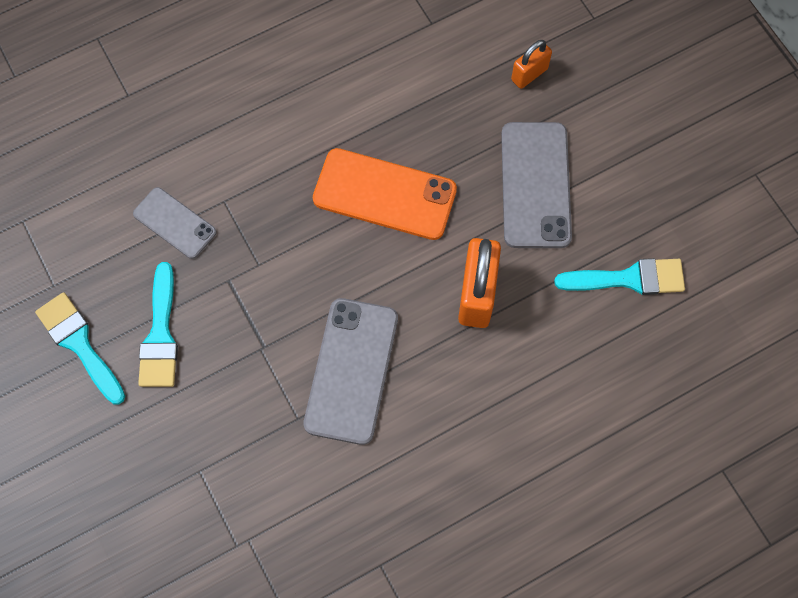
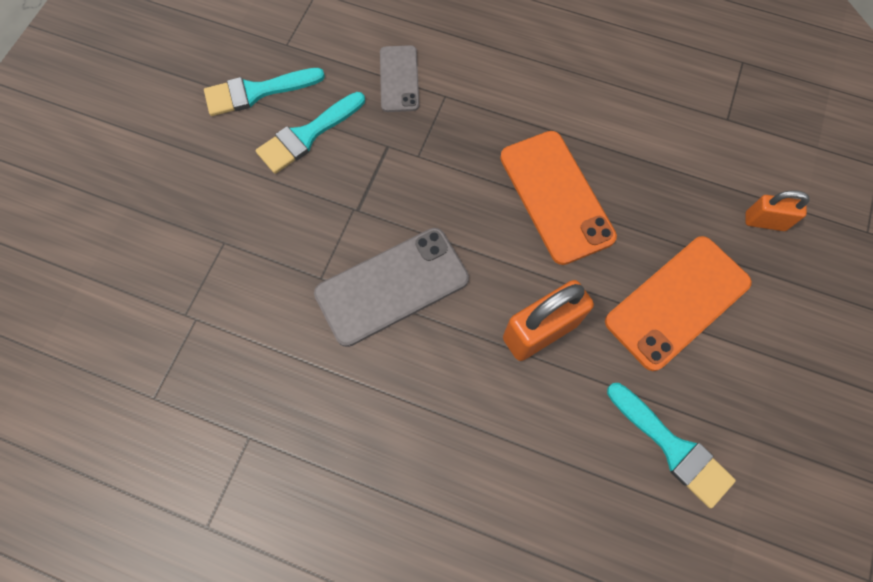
camera: 50 degrees right, 0 degrees up
turquoise brush [35,292,125,405] -> turquoise brush turned 120 degrees counterclockwise [204,68,325,116]
grey phone [501,122,572,248] -> orange phone [605,236,752,371]

